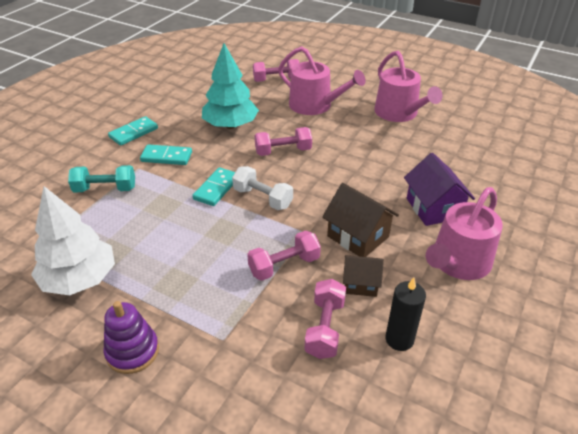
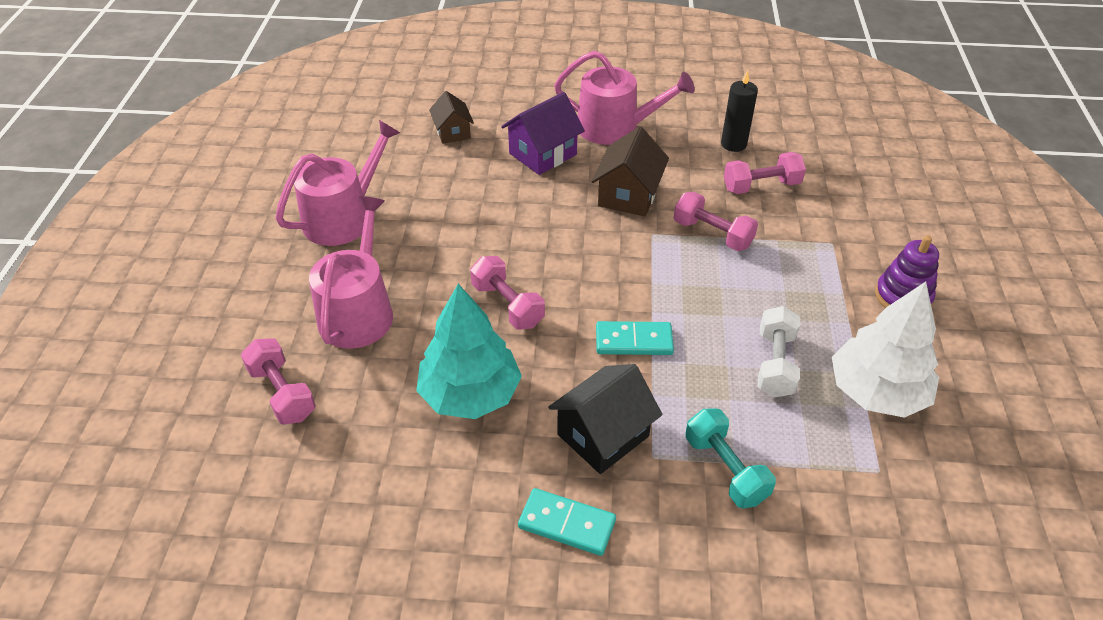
camera: 115 degrees left, 5 degrees up
turquoise domino [140,144,192,165] -> black house [548,364,662,474]
white dumbbell [232,166,293,210] -> white dumbbell moved to [758,306,800,397]
brown house [343,255,384,297] -> brown house moved to [429,91,474,144]

